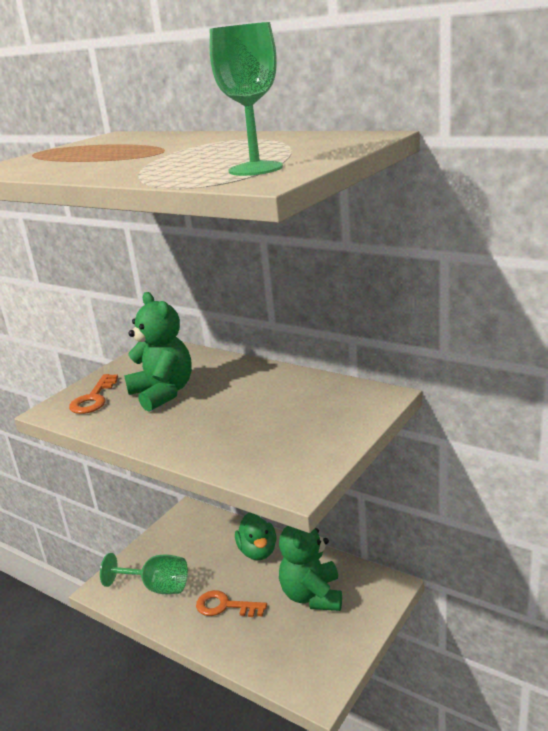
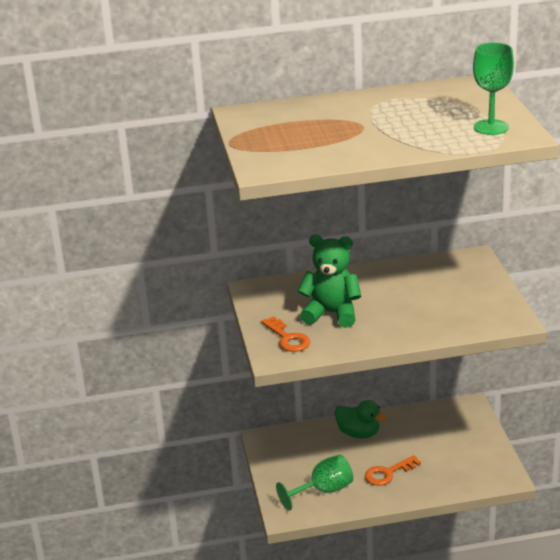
camera: 45 degrees left, 5 degrees up
green teddy bear [279,526,342,611] -> none

